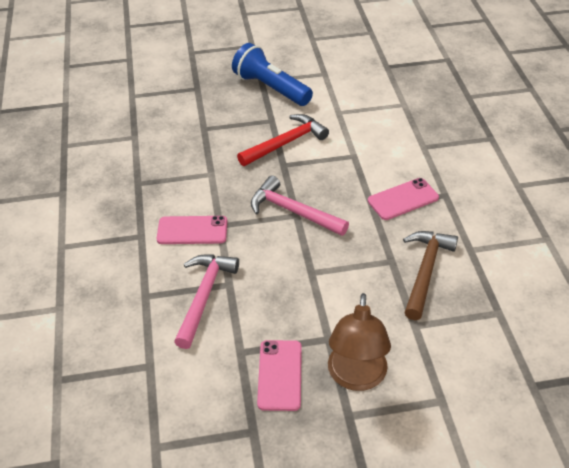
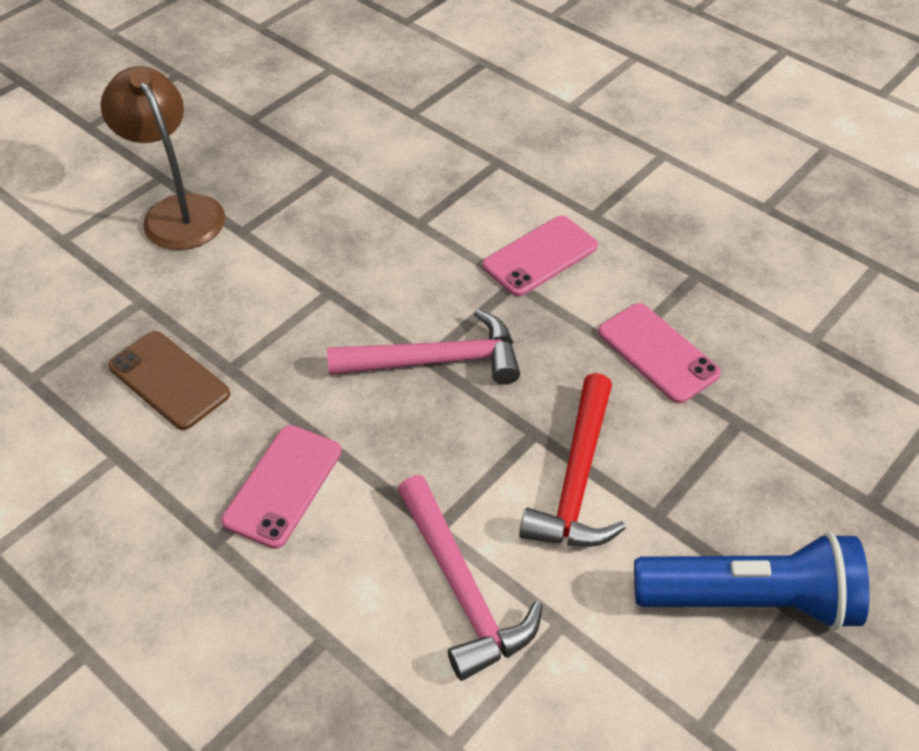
camera: 140 degrees right, 5 degrees up
pink hammer [174,255,239,349] -> pink hammer moved to [397,475,543,681]
pink phone [257,340,302,411] -> pink phone moved to [598,303,721,404]
brown hammer [403,231,458,320] -> brown phone [108,331,230,430]

